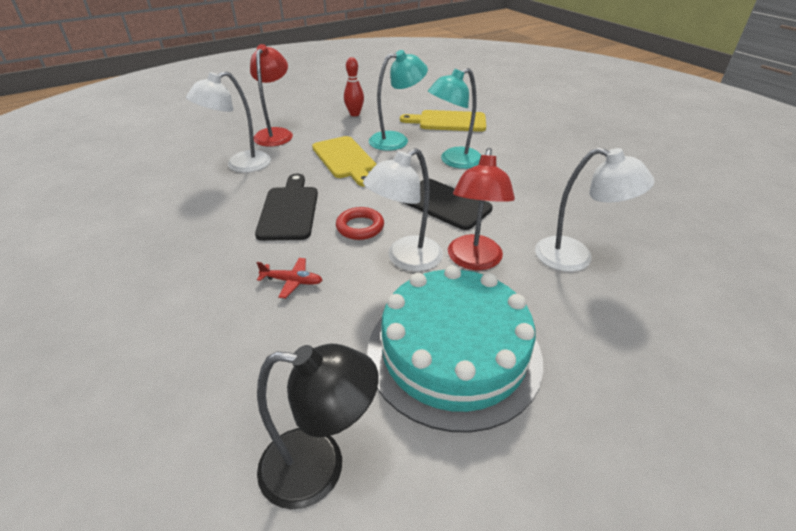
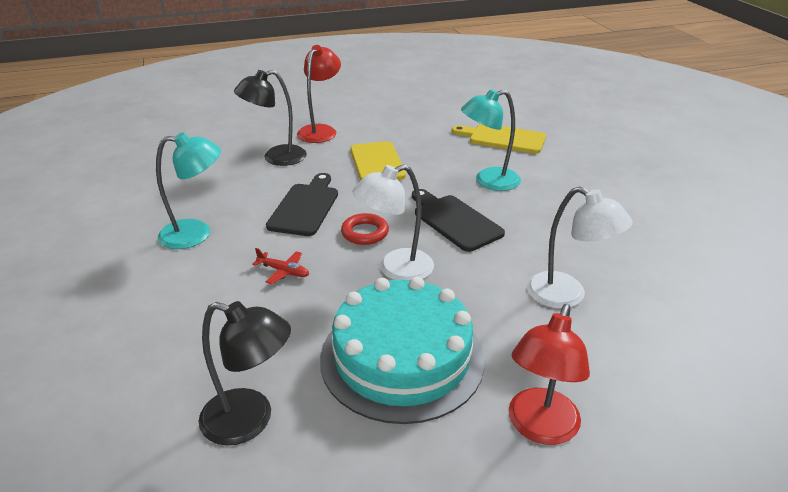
camera: 15 degrees right, 5 degrees down
white lamp [186,71,271,173] -> black lamp [234,70,307,166]
red bowling pin [344,57,364,116] -> none
turquoise lamp [369,50,428,151] -> turquoise lamp moved to [156,132,221,249]
red lamp [448,148,515,270] -> red lamp moved to [508,304,590,445]

